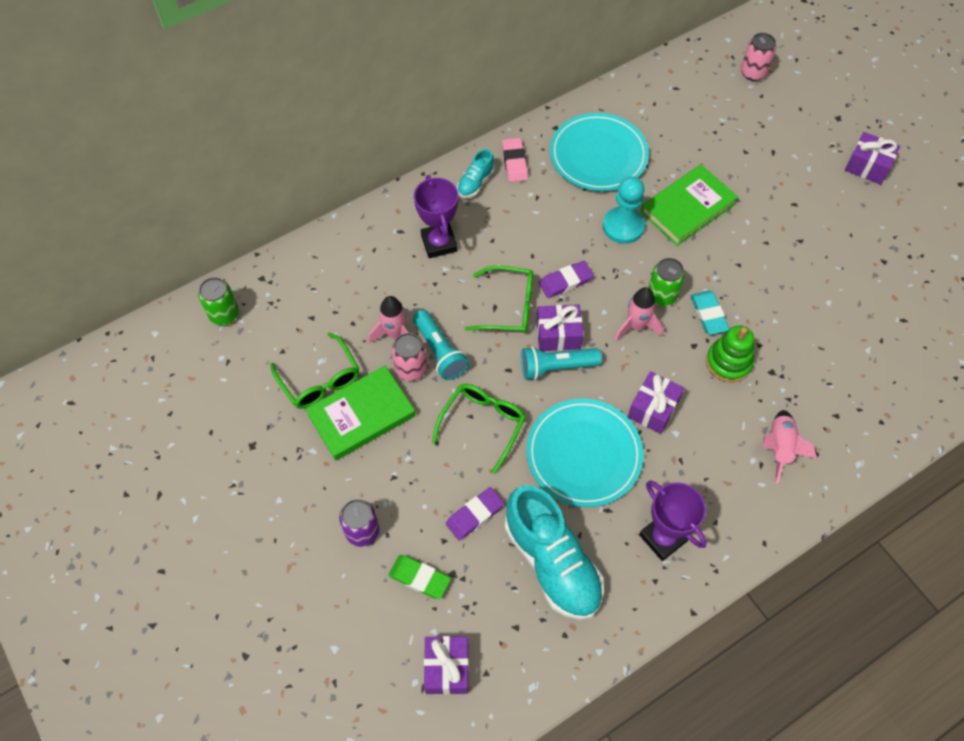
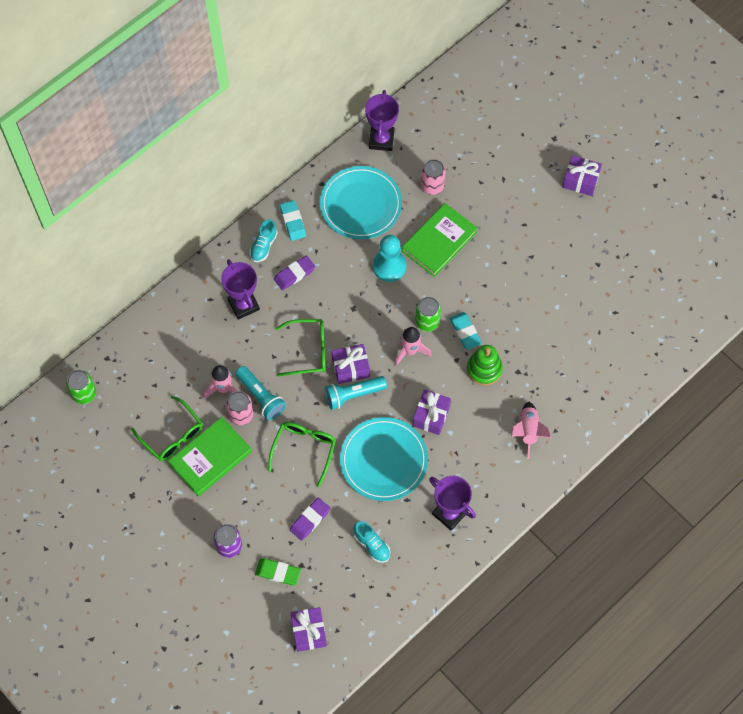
camera: 10 degrees left, 5 degrees up
pink eraser [502,138,528,182] -> turquoise eraser [280,200,306,241]
turquoise shoe [505,485,604,620] -> turquoise shoe [354,521,390,563], size x0.47
purple eraser [539,261,594,298] -> purple eraser moved to [274,255,315,290]
pink can [741,33,776,81] -> pink can moved to [421,159,446,195]
none -> purple trophy [365,90,399,151]

